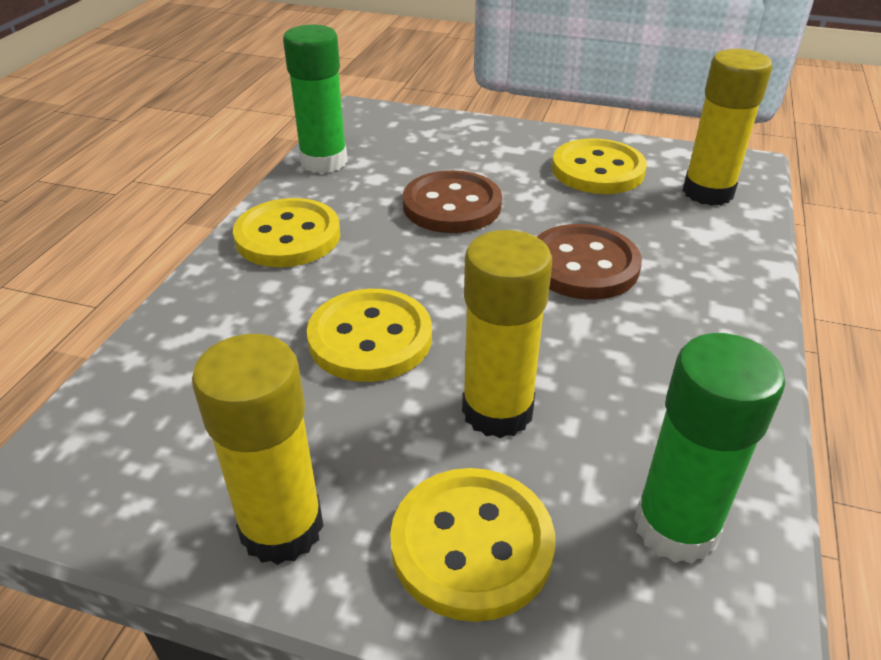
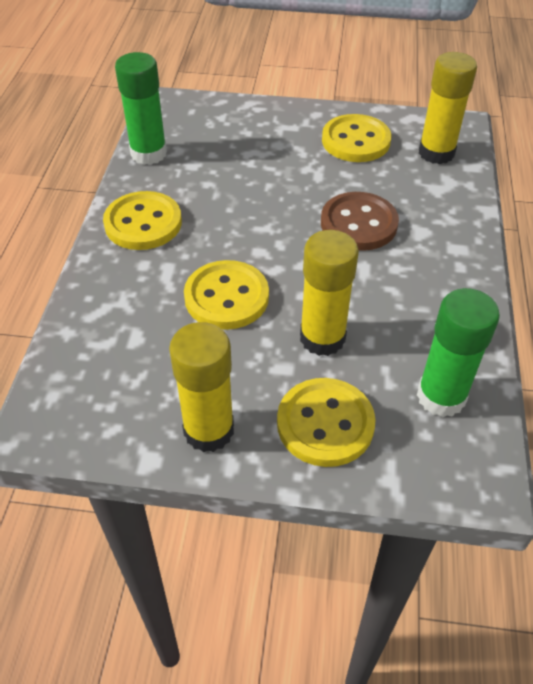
camera: 10 degrees left, 10 degrees up
brown button [403,170,502,233] -> none

